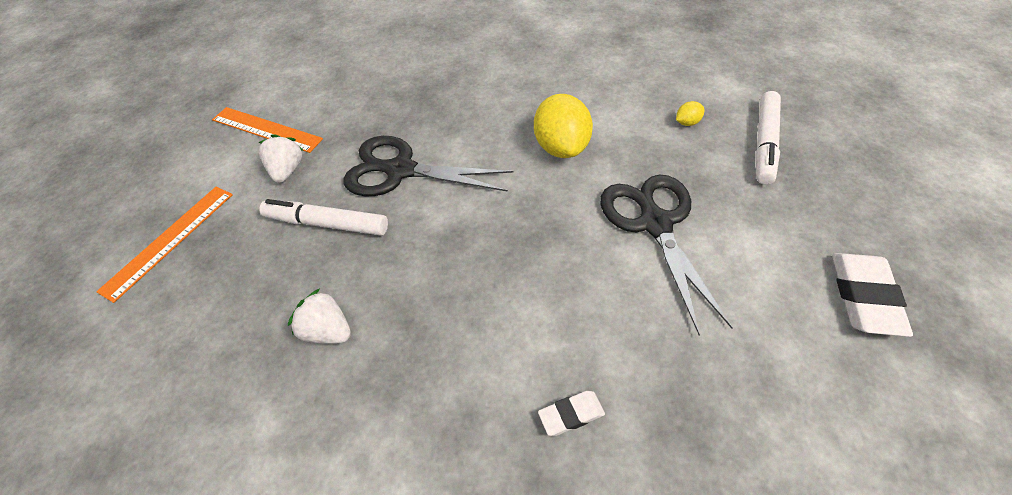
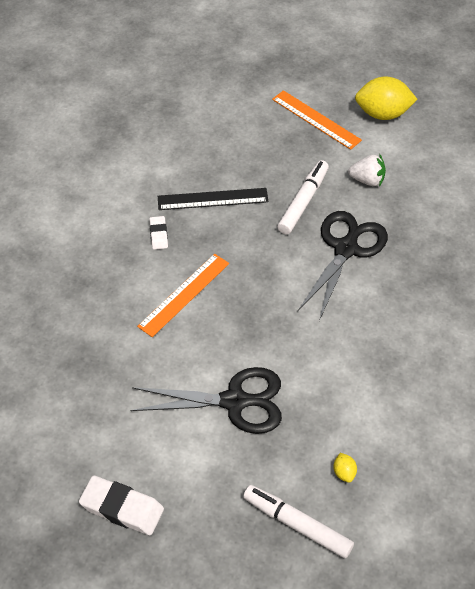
camera: 100 degrees right, 0 degrees up
orange ruler [212,107,323,153] -> orange ruler moved to [137,254,229,337]
white strawberry [288,289,351,344] -> black ruler [158,188,269,210]
yellow lemon [534,94,593,158] -> yellow lemon moved to [355,76,418,120]
white eraser [538,391,605,436] -> white eraser moved to [149,216,168,250]

